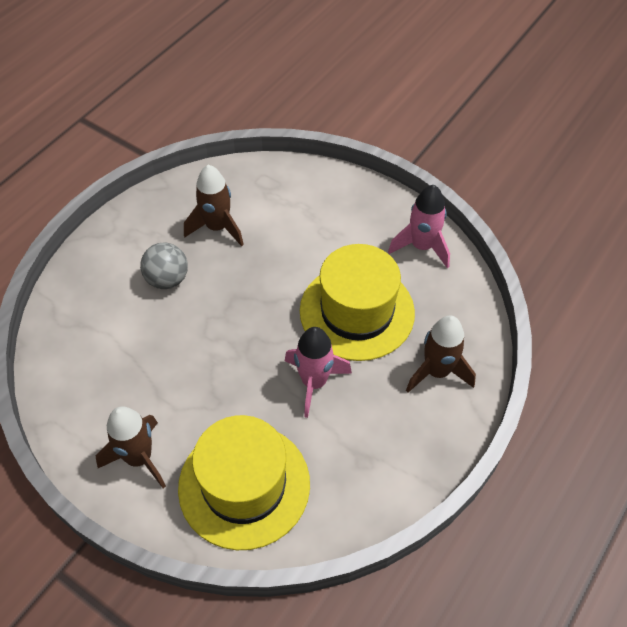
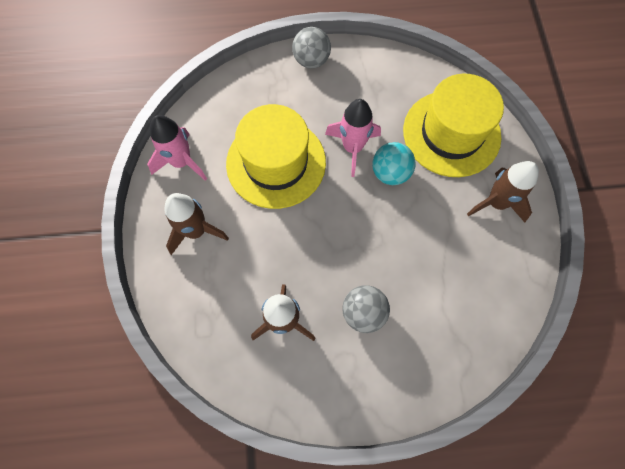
camera: 130 degrees left, 15 degrees up
brown rocket [406,315,476,393] -> brown rocket moved to [164,193,229,255]
none -> grey ball [292,27,331,69]
none -> turquoise ball [372,142,416,185]

